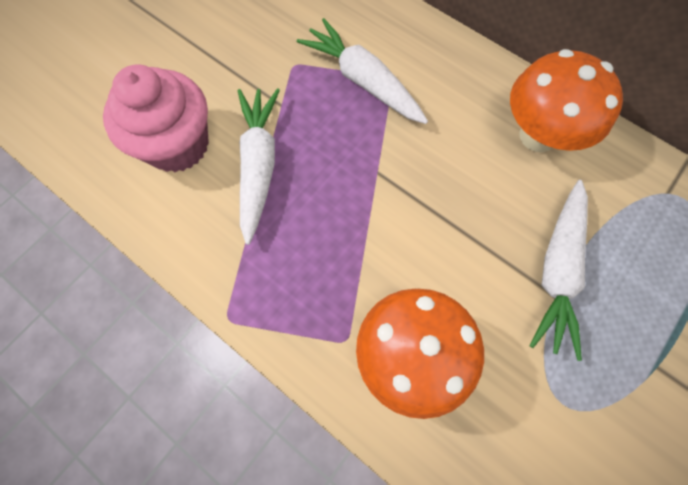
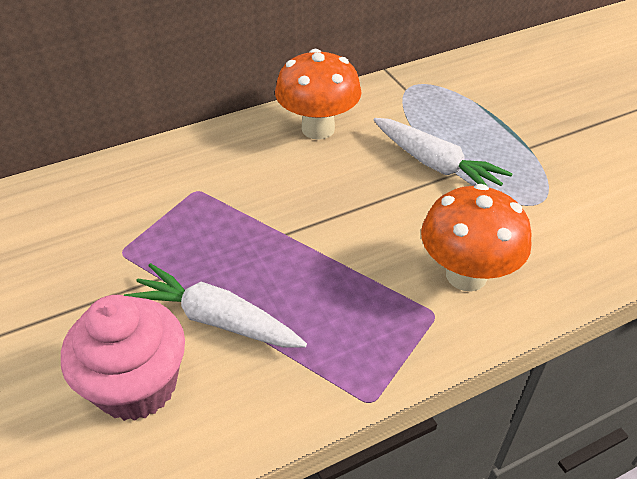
camera: 65 degrees left, 25 degrees down
white carrot [297,18,428,124] -> none

